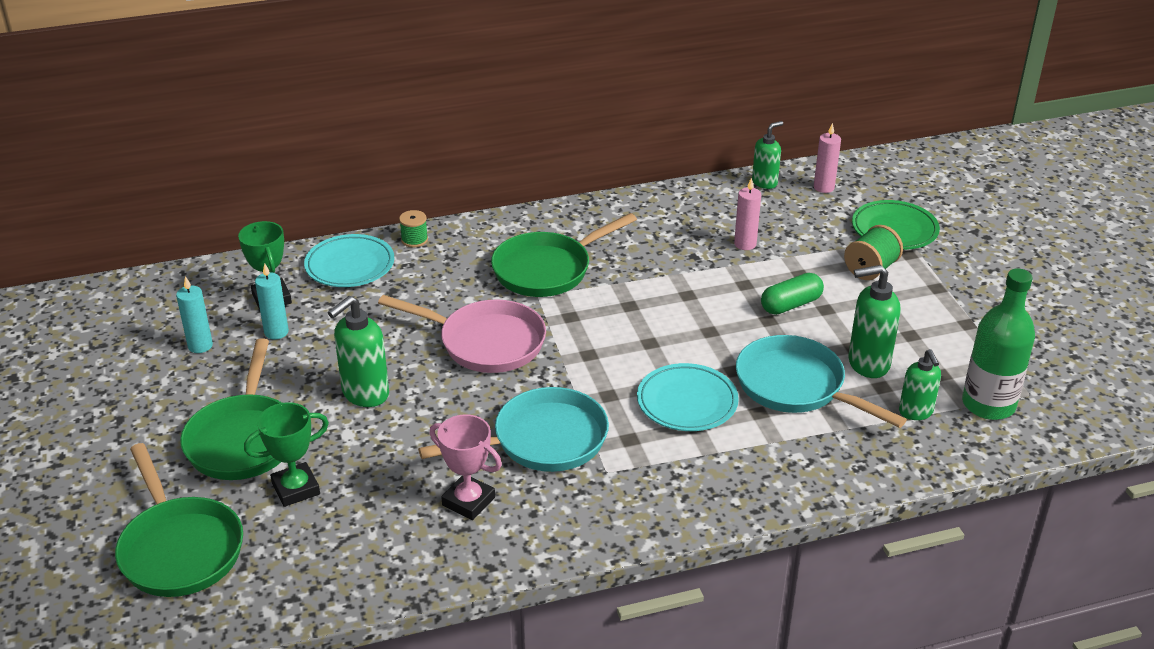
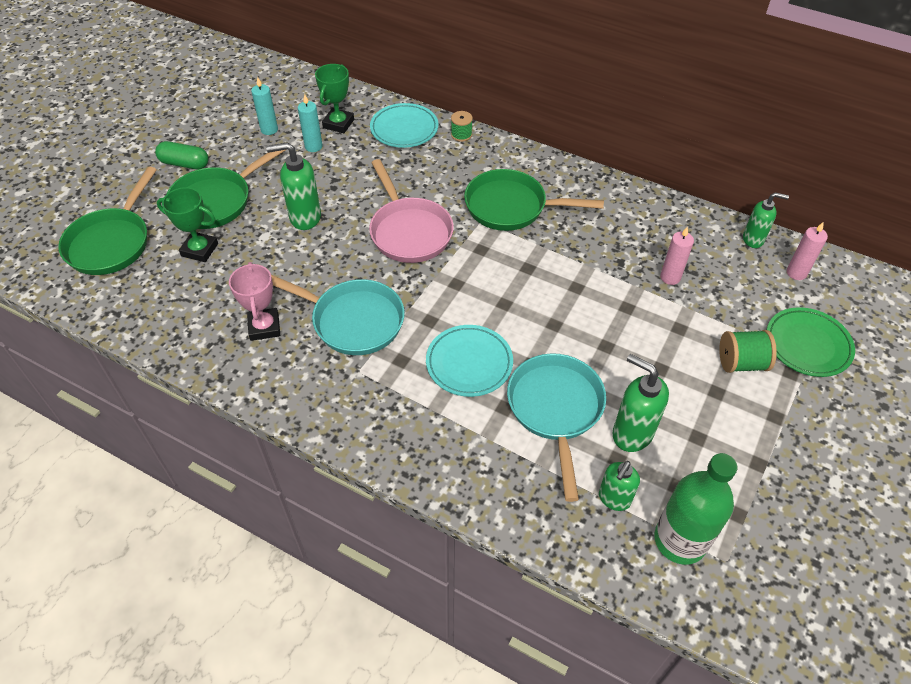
camera: 45 degrees right, 15 degrees up
green capsule [761,273,824,315] -> green capsule moved to [155,141,208,170]

